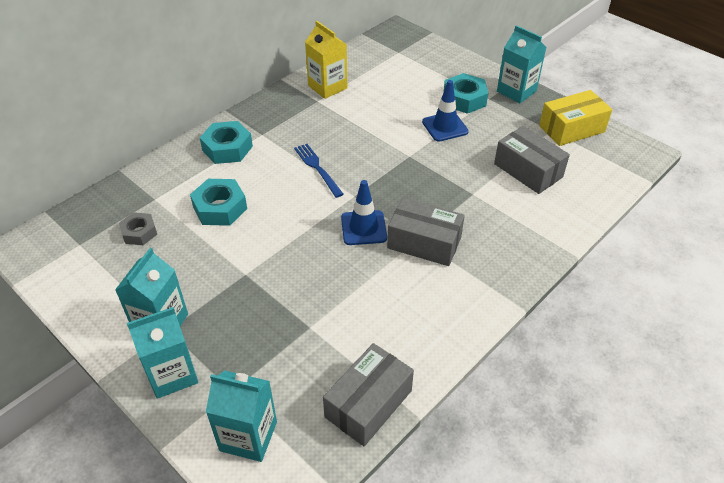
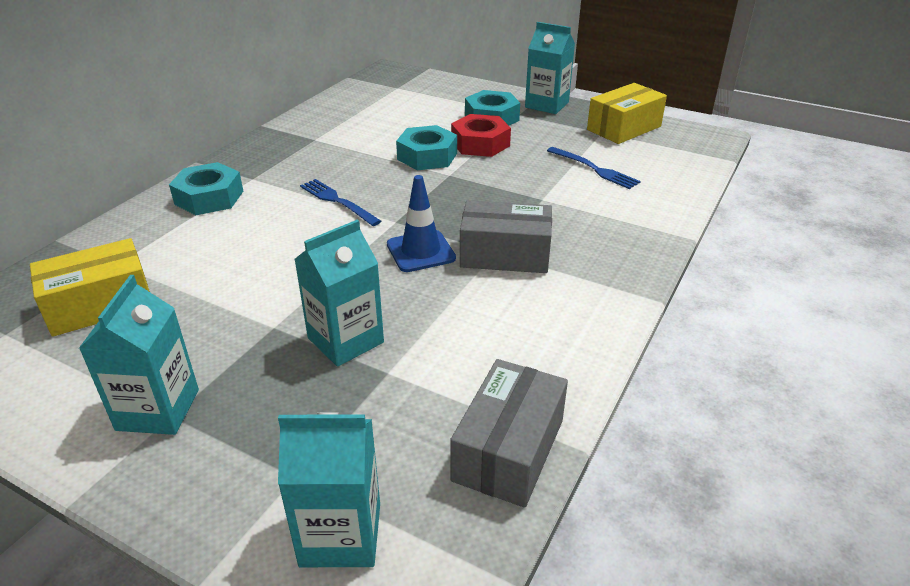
camera: 15 degrees left, 10 degrees down
grey nut [119,212,157,245] -> yellow box [30,238,150,337]
turquoise carton [127,307,199,399] -> turquoise carton moved to [294,220,384,367]
turquoise nut [190,179,247,226] -> turquoise nut moved to [396,125,457,170]
yellow carton [305,21,347,99] -> none
blue traffic cone [422,80,469,142] -> red nut [451,114,511,157]
grey box [494,126,570,194] -> blue fork [547,147,641,189]

